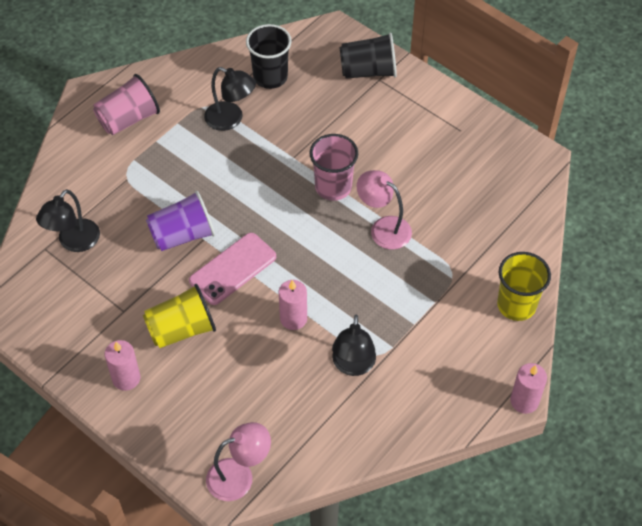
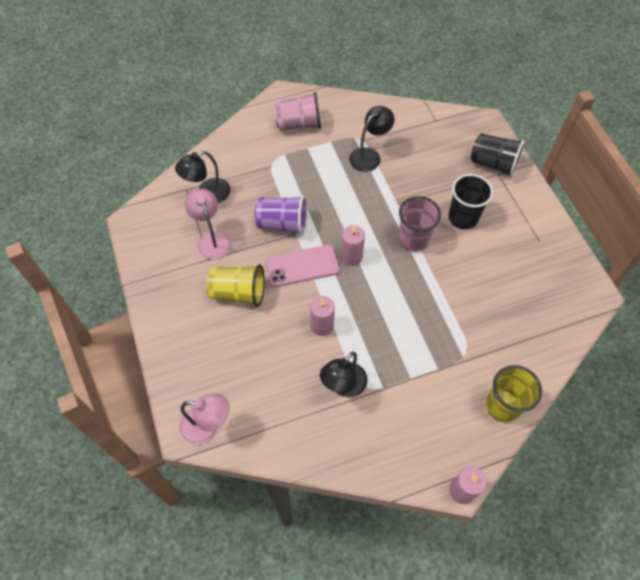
camera: 30 degrees right, 5 degrees up
pink candle [105,340,140,391] -> pink candle moved to [341,225,365,266]
black lamp [204,67,256,131] -> black lamp turned 105 degrees counterclockwise [349,106,395,172]
black cup [246,24,292,89] -> black cup moved to [448,174,493,229]
pink lamp [356,170,412,249] -> pink lamp moved to [185,189,231,259]

